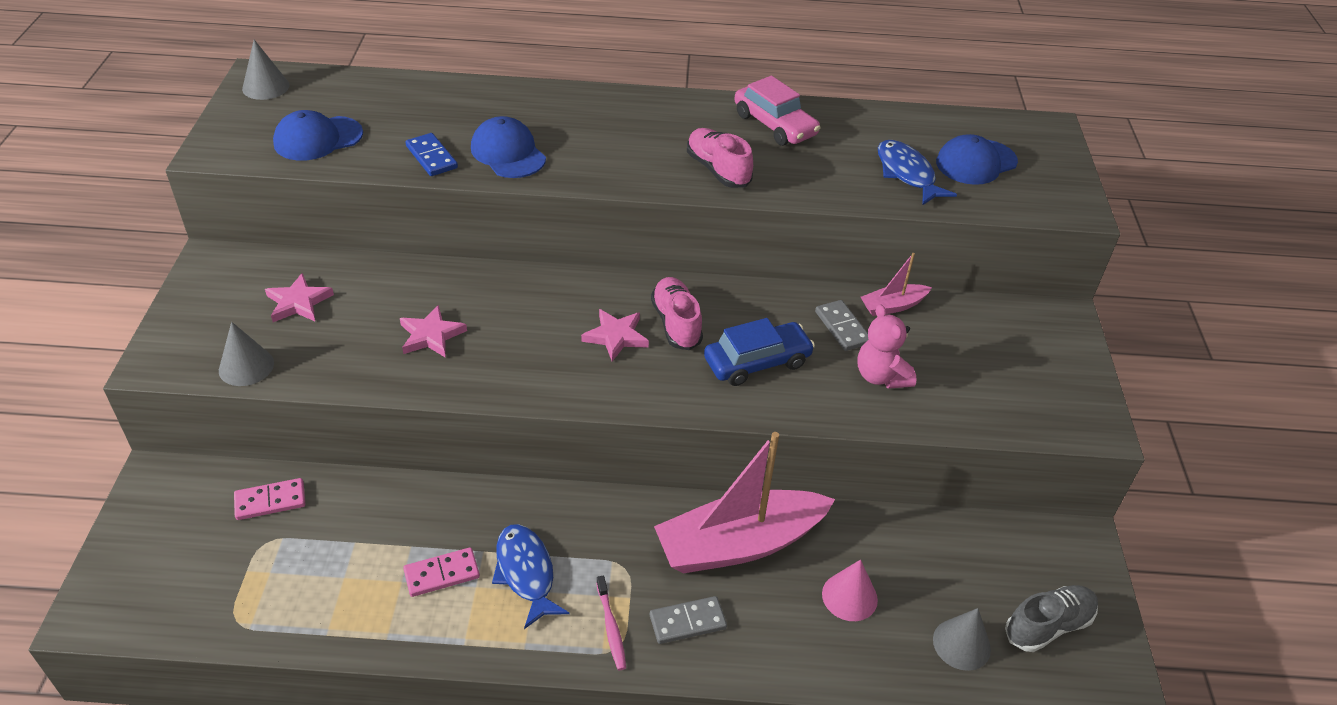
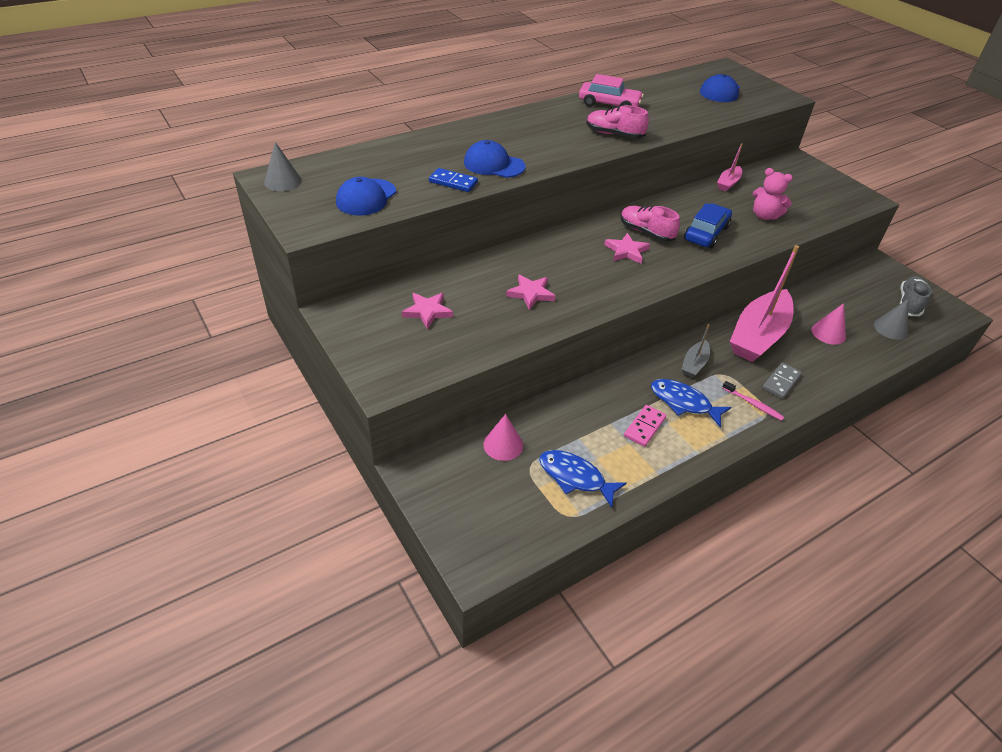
camera: 35 degrees left, 0 degrees up
grey cone [219,322,274,386] -> none
pink domino [234,478,305,520] -> pink cone [483,414,523,461]
grey domino [815,300,868,351] -> none
blue fish [878,140,957,205] -> blue fish moved to [539,450,627,507]
none -> grey boat [682,324,710,378]

